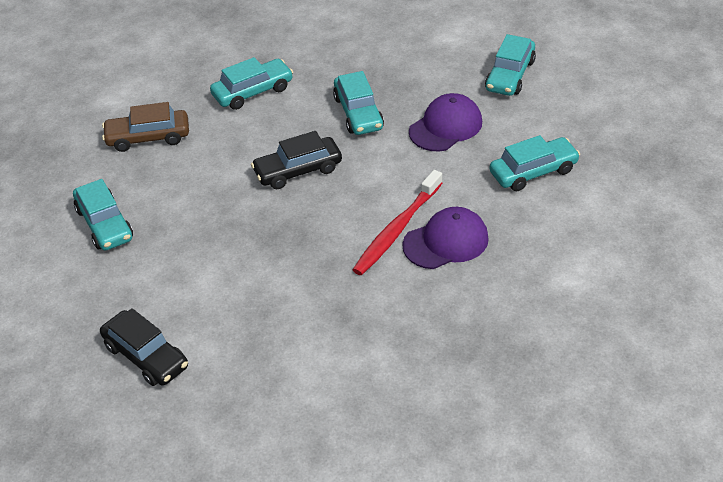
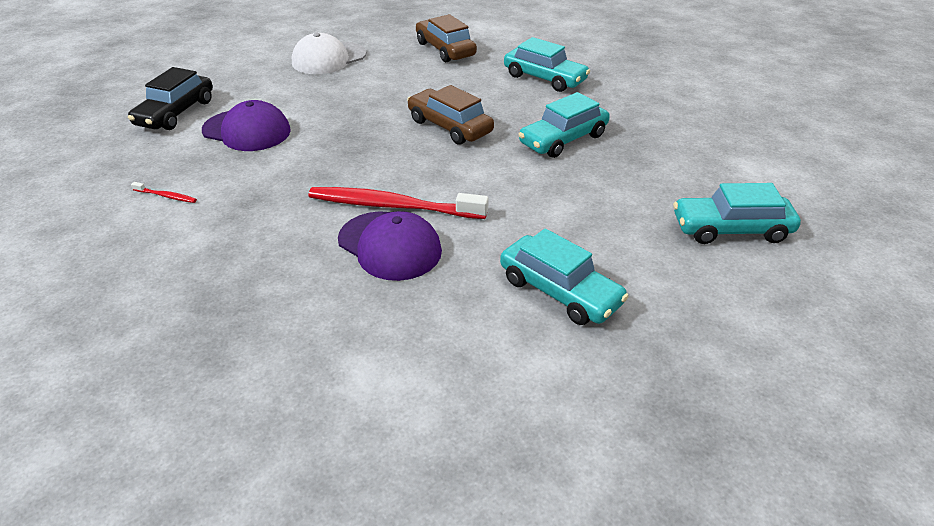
camera: 65 degrees right, 5 degrees down
turquoise car [73,179,133,251] -> white cap [292,33,367,74]
black car [251,131,342,189] -> brown car [407,85,494,145]
purple cap [409,93,482,151] -> purple cap moved to [202,100,291,151]
none -> red toothbrush [131,182,197,203]

